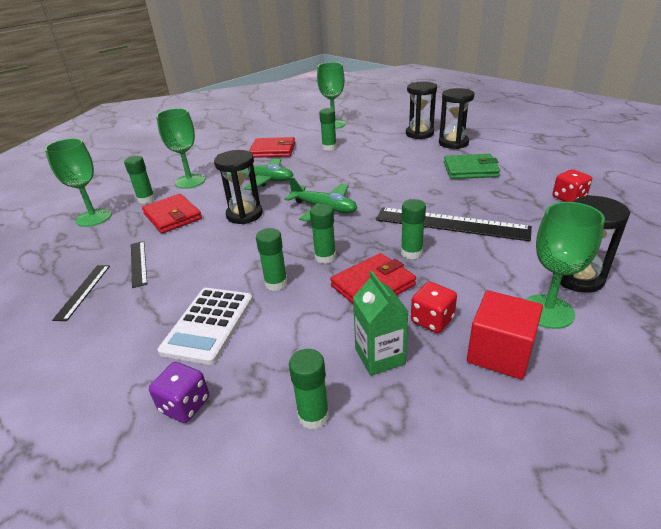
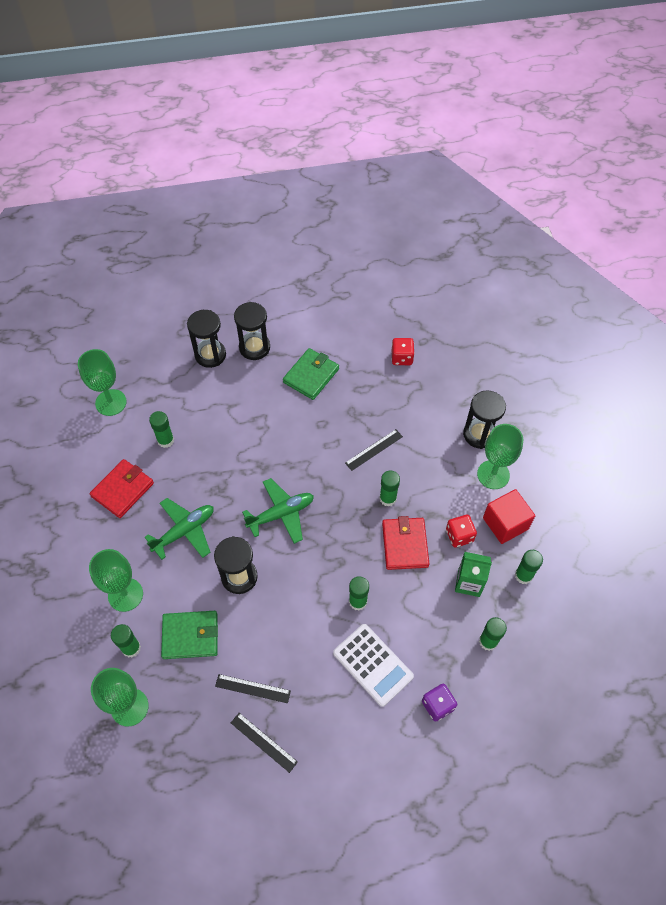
camera: 60 degrees left, 25 degrees up
red wallet [142,194,202,234] -> green wallet [161,611,218,659]
green glue stick [310,204,336,264] -> green glue stick moved to [515,550,543,584]
black ruler [376,207,532,241] -> black ruler [345,429,403,471], size x0.51

